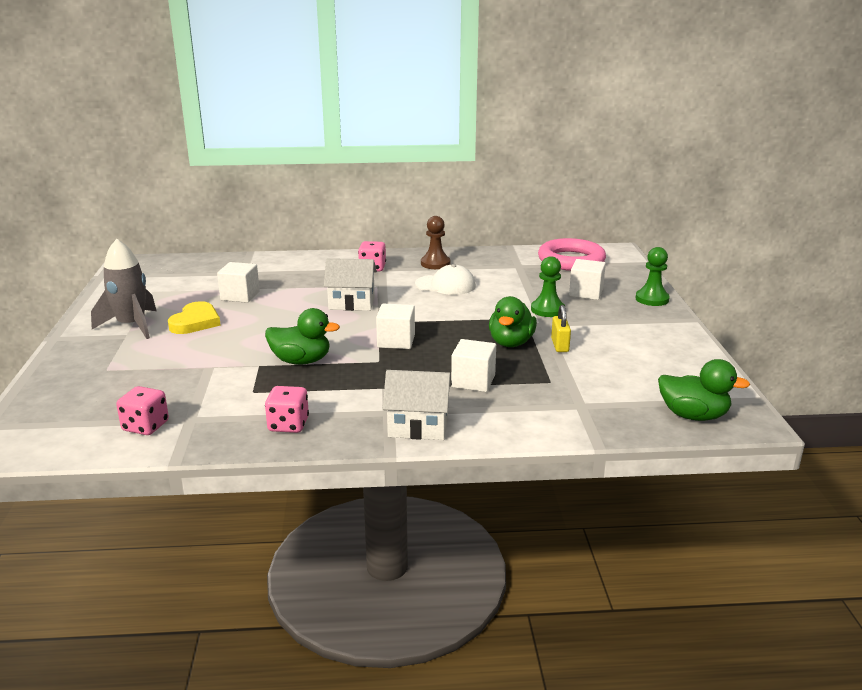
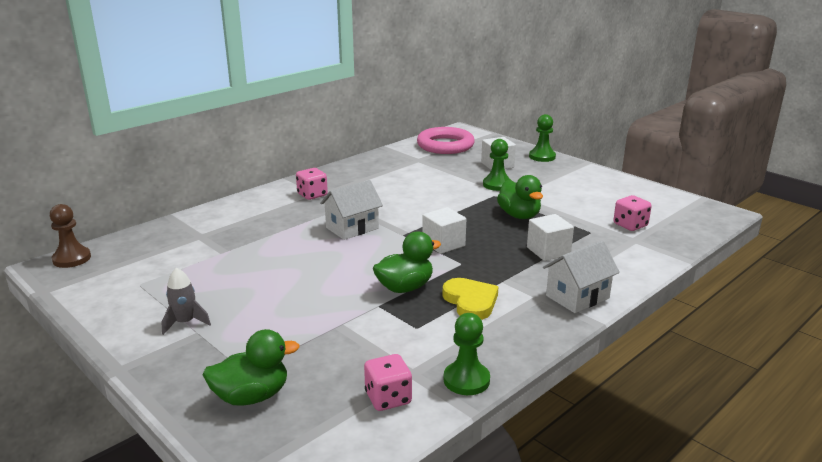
camera: 40 degrees left, 0 degrees up
grey rocket [91,239,156,339] -> grey rocket [161,268,211,335], size x0.59
yellow heart [168,301,221,334] -> yellow heart moved to [442,278,498,320]
white cube [217,262,260,303] -> none
pink dice [265,386,309,433] -> pink dice moved to [613,195,652,231]
white cap [415,264,476,295] -> none
brown pawn [421,216,450,269] -> brown pawn moved to [50,204,91,268]
yellow padlock [551,305,571,352] -> none
green duck [658,359,750,421] -> green duck moved to [202,329,300,406]
none -> green pawn [443,313,490,395]

